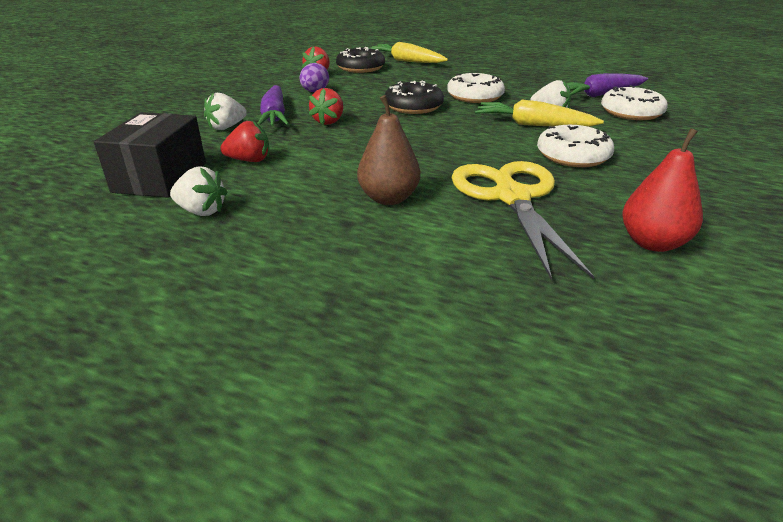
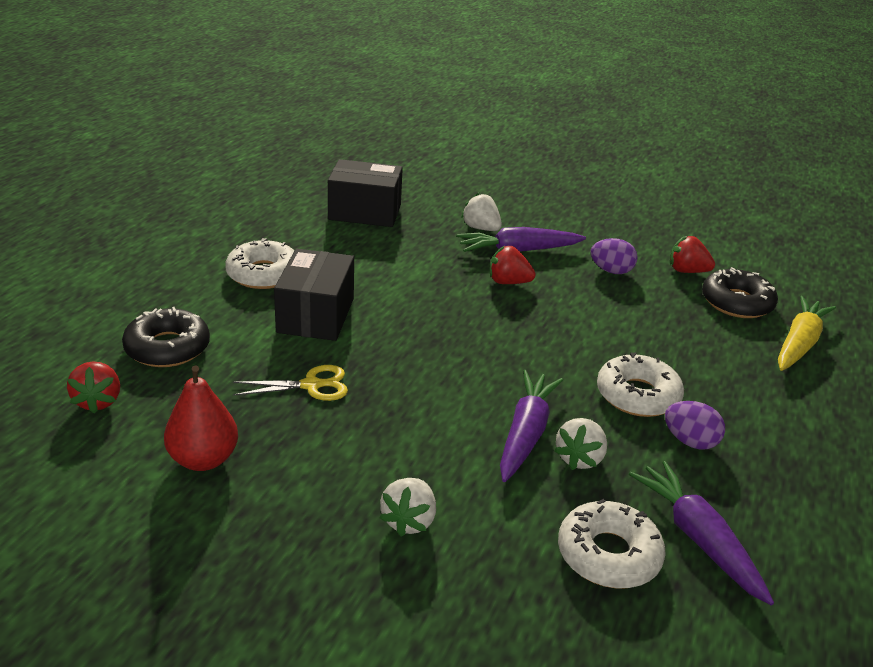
camera: 85 degrees right, 0 degrees up
white strawberry [170,166,228,216] -> white strawberry moved to [379,478,436,537]
red strawberry [220,120,269,162] -> red strawberry moved to [67,361,120,414]
brown pear [357,95,420,205] -> black box [274,249,354,341]
black donut [385,81,444,114] -> black donut moved to [122,307,210,367]
yellow scissors [452,161,594,280] -> yellow scissors [233,365,348,401], size x0.51
yellow carrot [475,99,604,127] -> purple carrot [500,370,563,482]
white donut [537,125,614,167] -> white donut moved to [225,238,294,289]
none -> purple egg [665,401,725,450]

